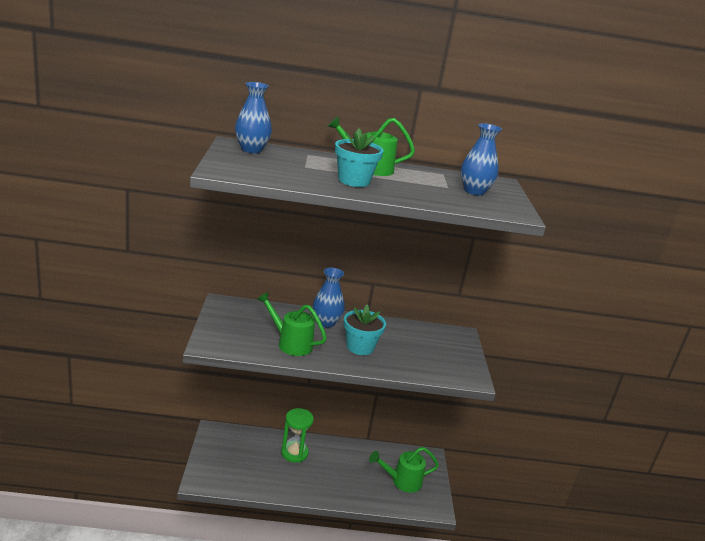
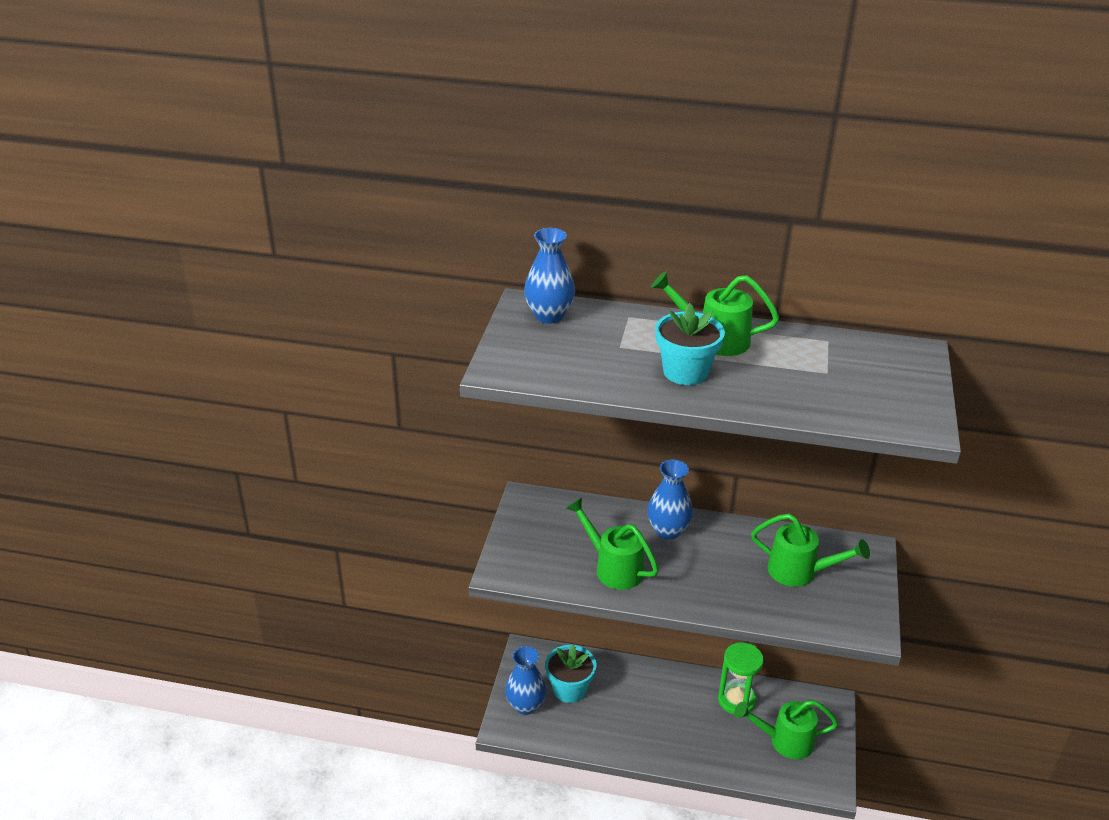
camera: 15 degrees right, 10 degrees up
green hourglass [281,408,314,463] -> green hourglass moved to [718,642,764,715]
turquoise flower pot [344,305,386,355] -> turquoise flower pot moved to [545,645,596,703]
blue vase [461,123,502,195] -> blue vase moved to [505,646,547,715]
none -> green watering can [751,514,870,587]

